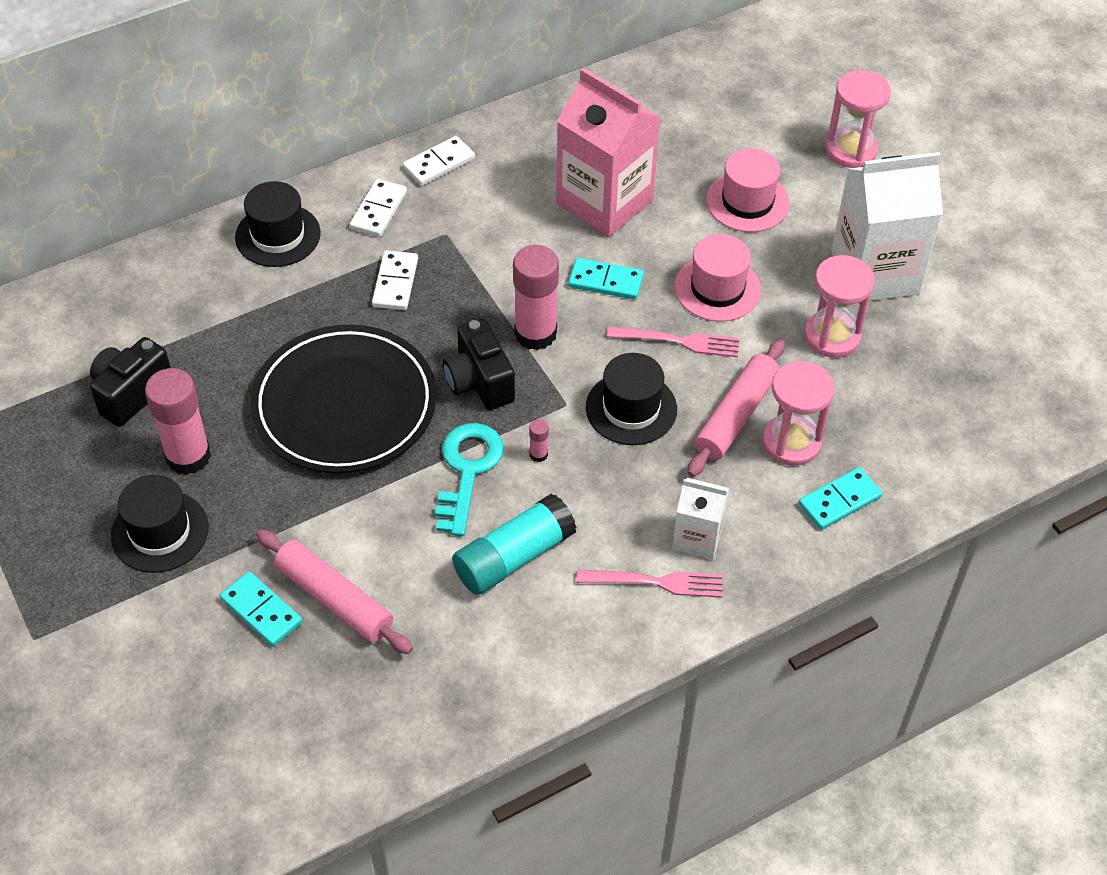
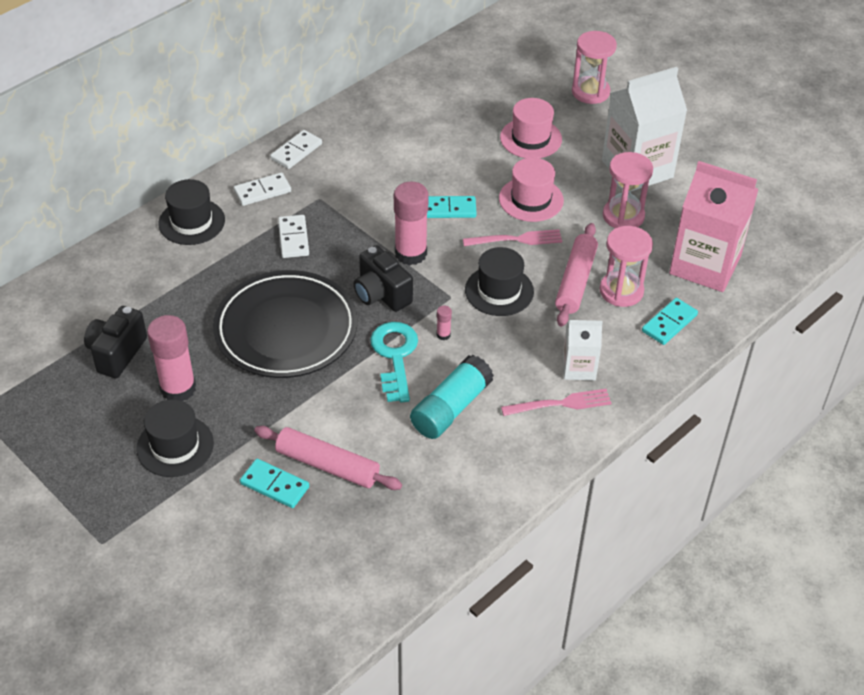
camera: 15 degrees left, 5 degrees down
white domino [349,179,407,237] -> white domino turned 60 degrees clockwise [234,172,291,206]
pink carton [556,68,661,237] -> pink carton moved to [669,161,759,292]

